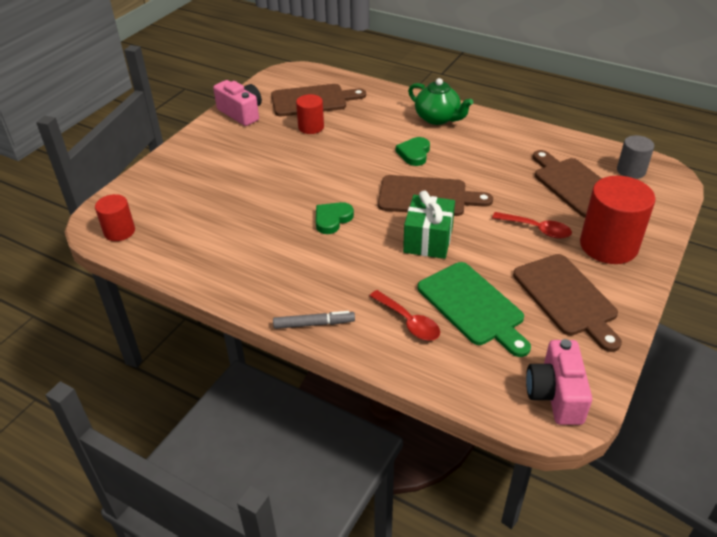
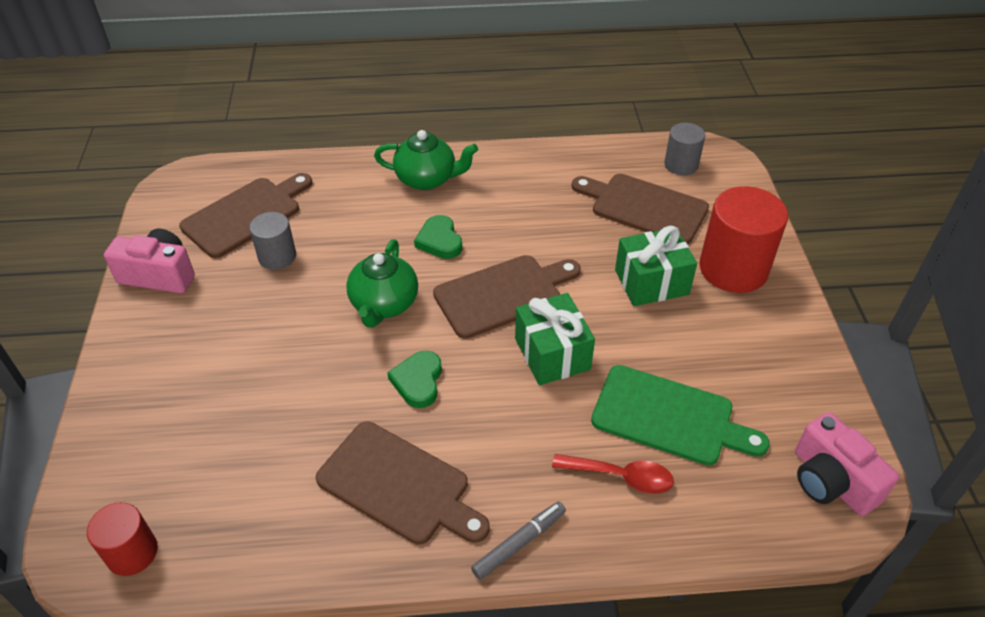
camera: 35 degrees left, 5 degrees up
red cylinder [296,94,324,134] -> grey cylinder [249,212,296,270]
red spoon [492,212,572,239] -> green gift [615,226,697,306]
brown cutting board [513,254,622,352] -> brown cutting board moved to [316,421,490,544]
none -> green teapot [346,239,418,328]

